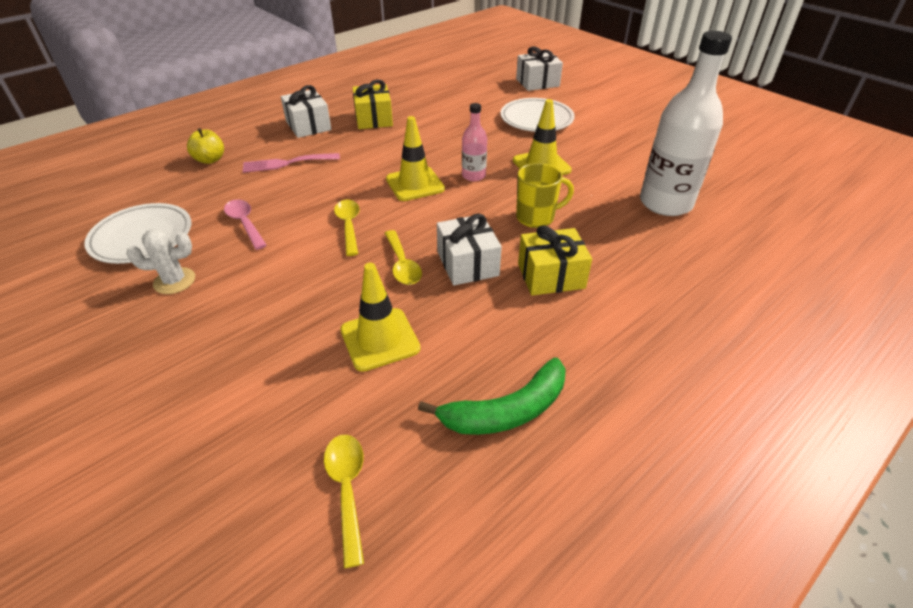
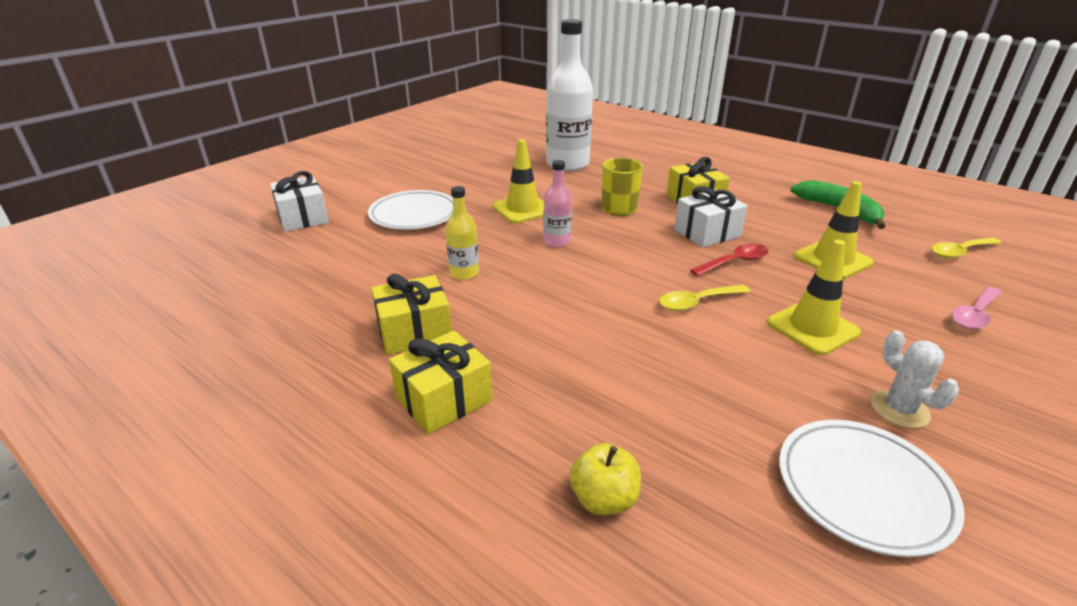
camera: 100 degrees left, 10 degrees down
pink spoon [224,199,267,250] -> pink spoon moved to [952,287,1002,330]
pink fork [243,153,340,173] -> none
white gift [281,85,331,138] -> yellow gift [389,331,493,434]
yellow spoon [384,230,422,285] -> red spoon [690,243,768,276]
yellow traffic cone [386,116,445,201] -> yellow traffic cone moved to [767,240,861,355]
none -> yellow bottle [445,186,479,280]

